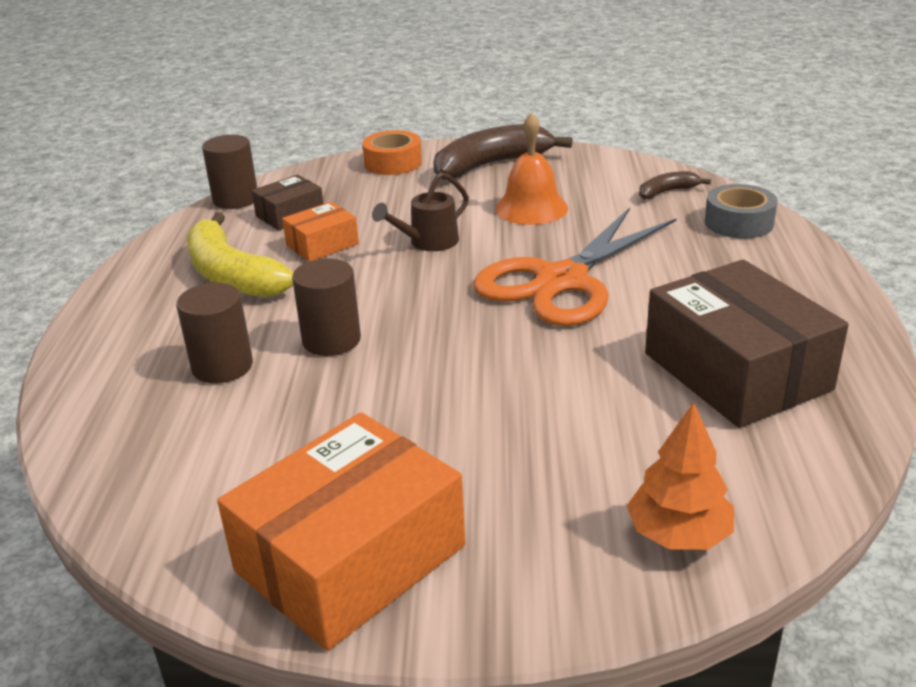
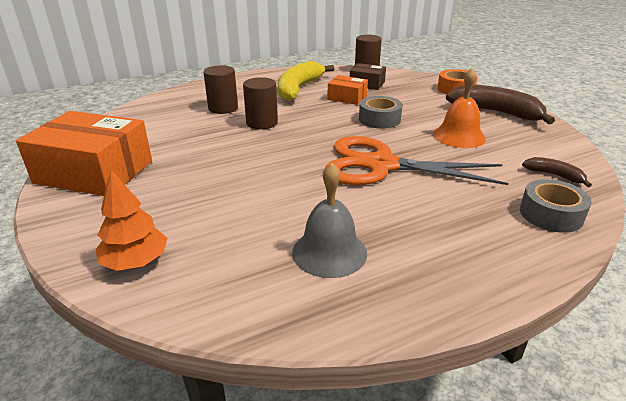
camera: 60 degrees right, 0 degrees up
brown watering can [372,172,469,251] -> grey tape [359,96,403,129]
brown box [645,260,849,428] -> grey bell [292,163,367,278]

